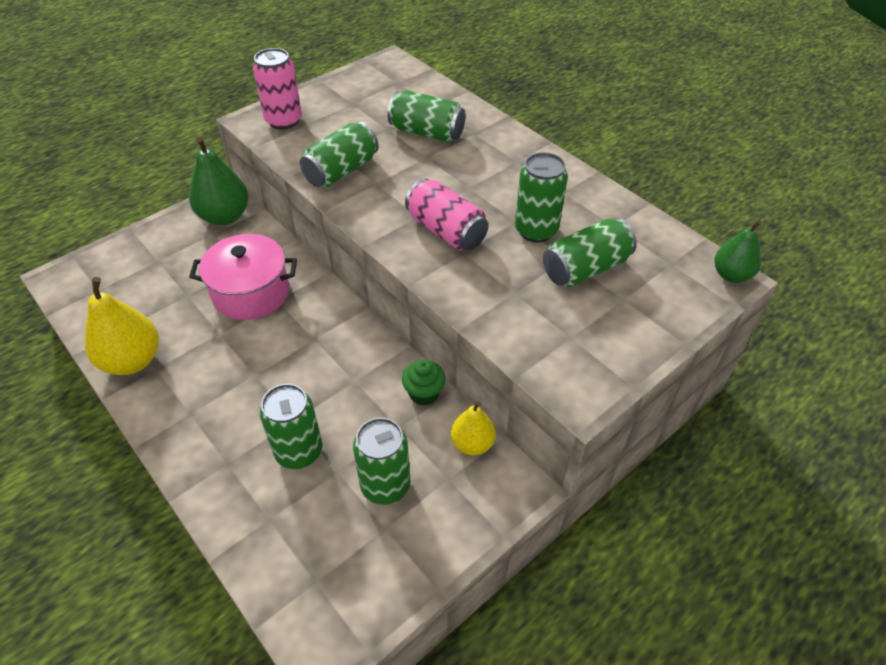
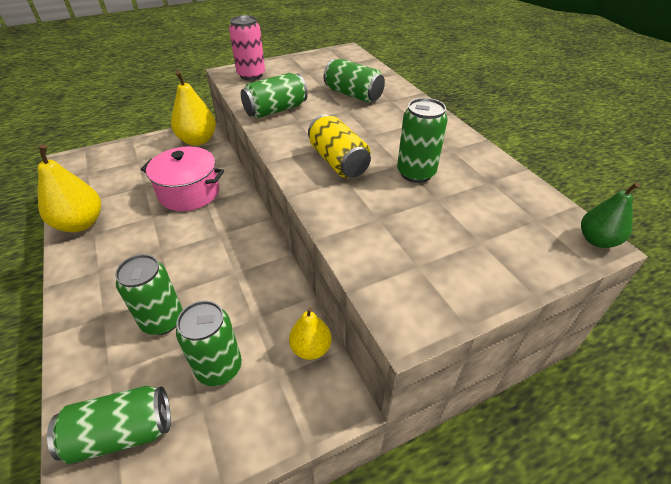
camera: 15 degrees right, 5 degrees down
green pear [189,137,249,225] -> yellow pear [171,71,216,146]
green cupcake [402,359,446,405] -> none
pink can [405,178,489,250] -> yellow can [308,115,371,178]
green can [543,218,637,287] -> green can moved to [47,386,171,464]

